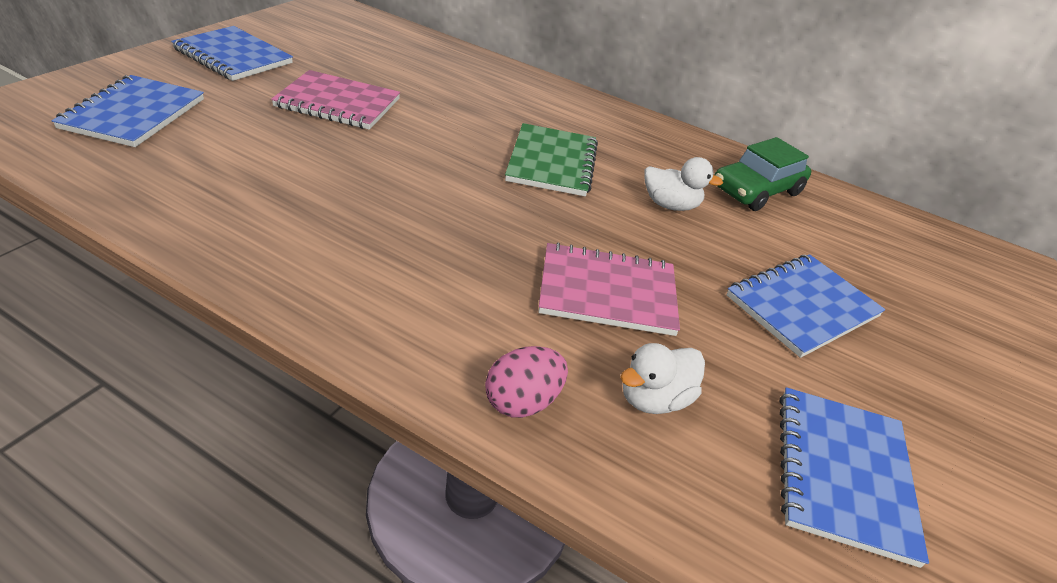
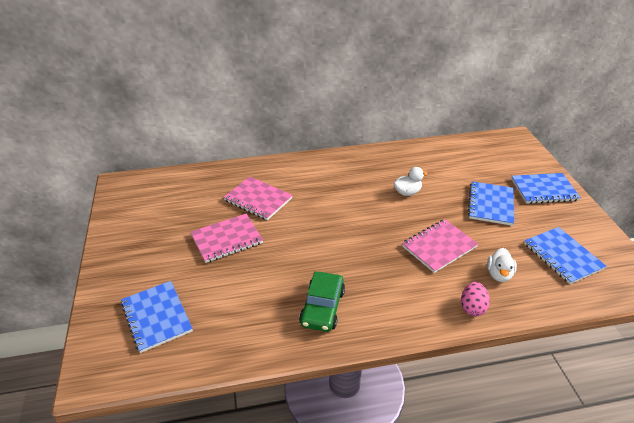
camera: 35 degrees left, 0 degrees up
blue notebook [171,26,293,81] -> blue notebook moved to [511,173,581,204]
green notebook [505,123,598,196] -> none
green car [715,137,811,211] -> green car moved to [299,271,345,332]
none -> pink notebook [224,177,293,220]

